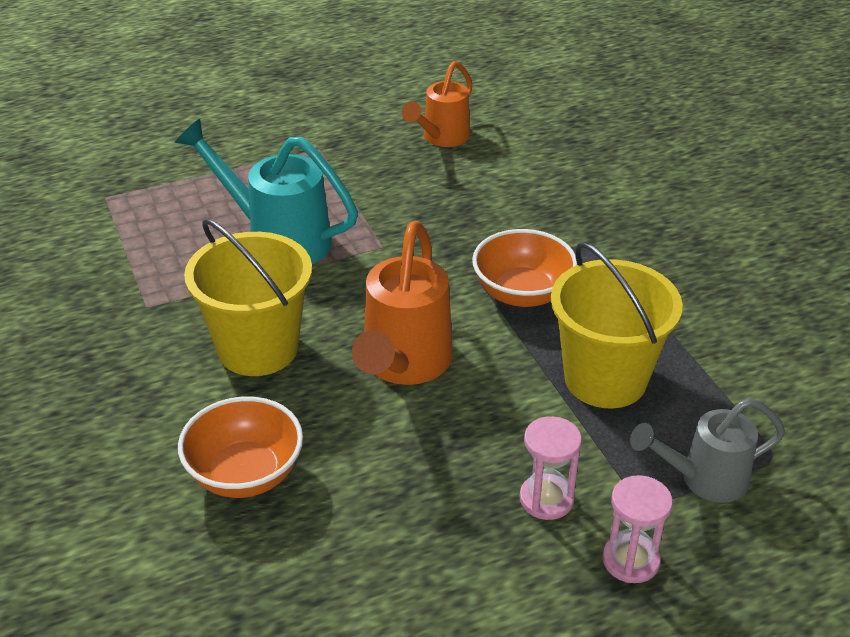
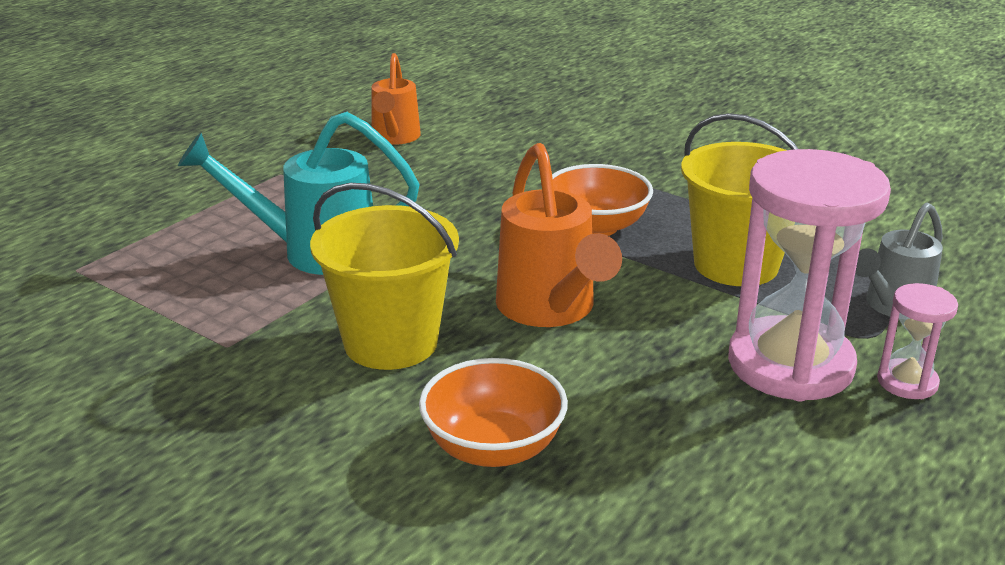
camera: 30 degrees left, 10 degrees down
pink hourglass [519,416,582,520] -> pink hourglass [728,149,891,401], size x2.16

